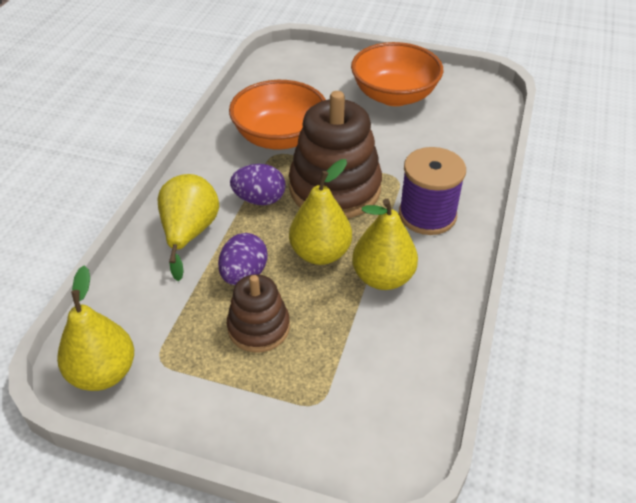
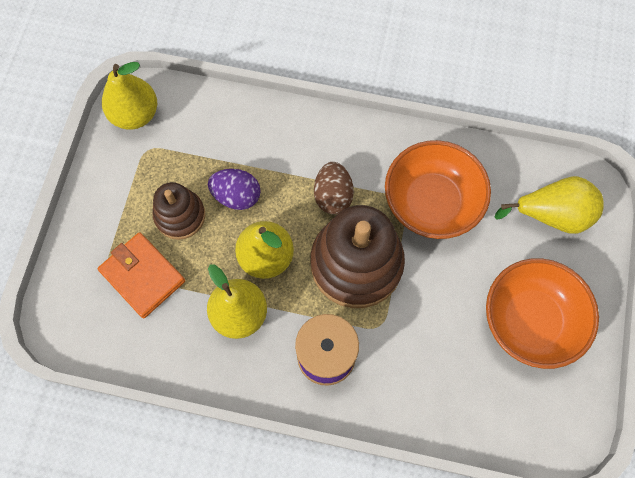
camera: 85 degrees right, 25 degrees up
yellow pear [158,174,219,281] -> yellow pear moved to [495,176,604,234]
purple egg [230,164,286,205] -> brown egg [314,162,354,214]
none -> orange wallet [98,232,185,318]

